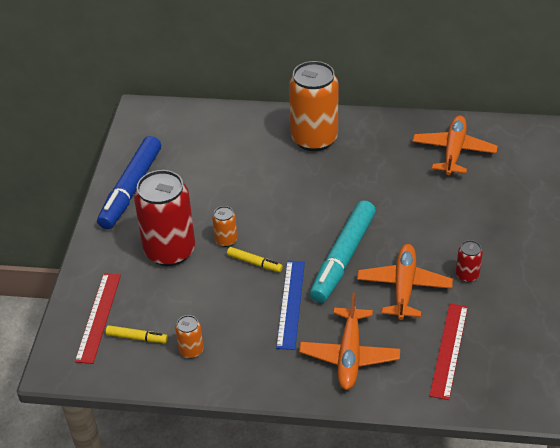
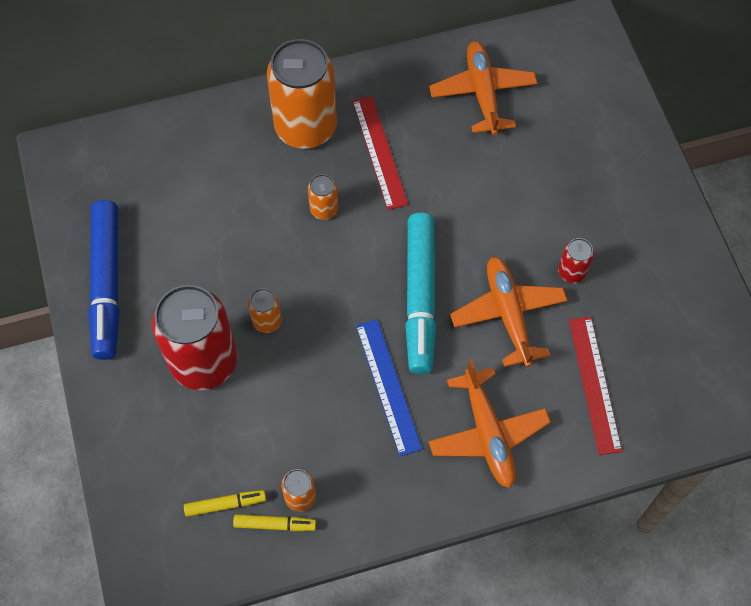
camera: 25 degrees left, 20 degrees up
red ruler [75,273,121,364] -> red ruler moved to [352,96,408,210]
yellow marker [227,247,283,272] -> yellow marker moved to [233,514,316,531]
none -> orange can [308,174,338,220]

